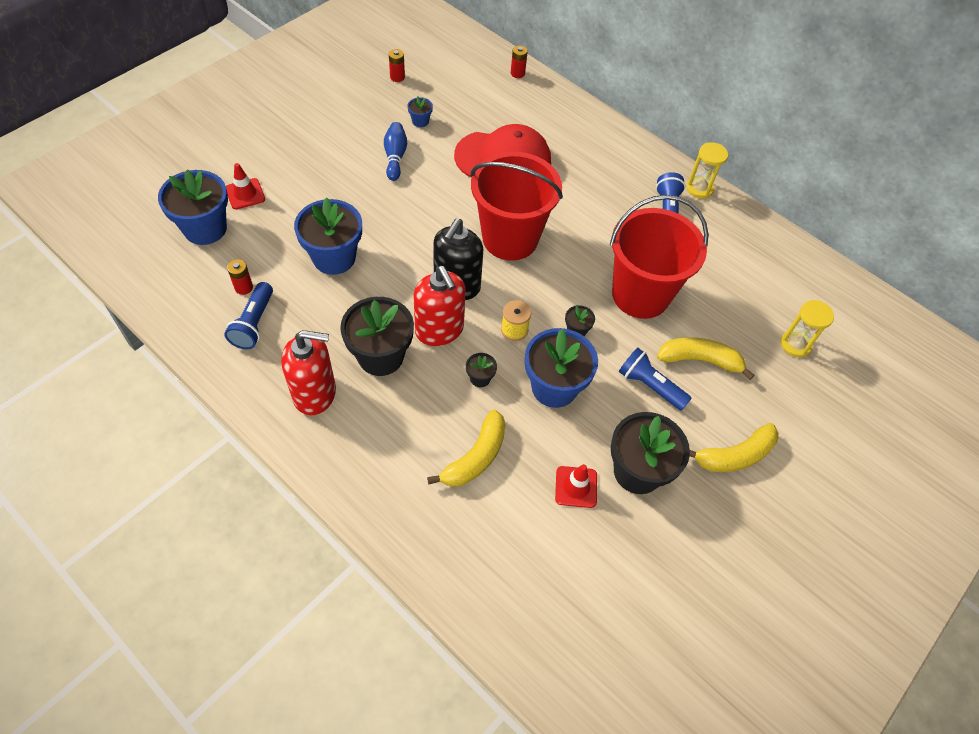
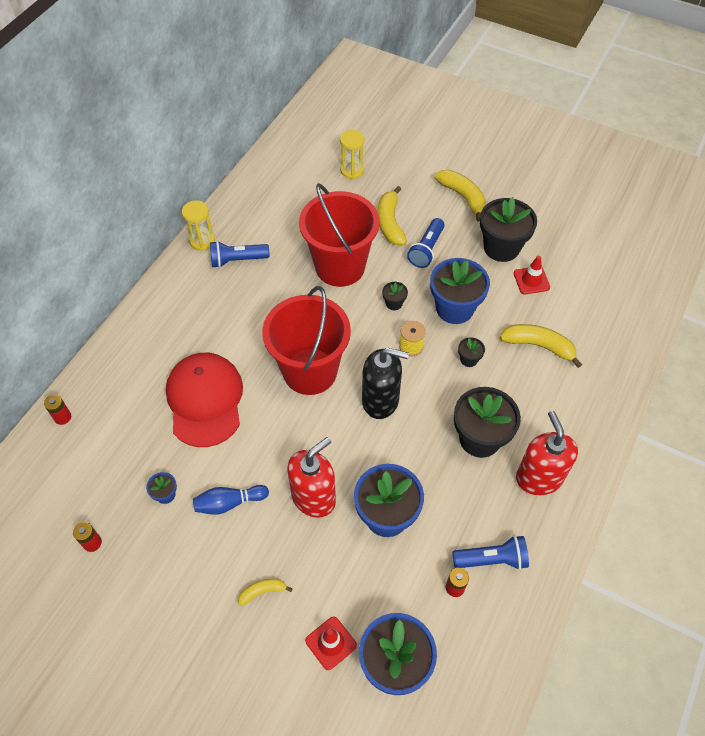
camera: 100 degrees left, 0 degrees up
red soap dispenser [413,266,466,346] -> red soap dispenser moved to [287,437,336,518]
none -> yellow banana [238,578,293,606]

